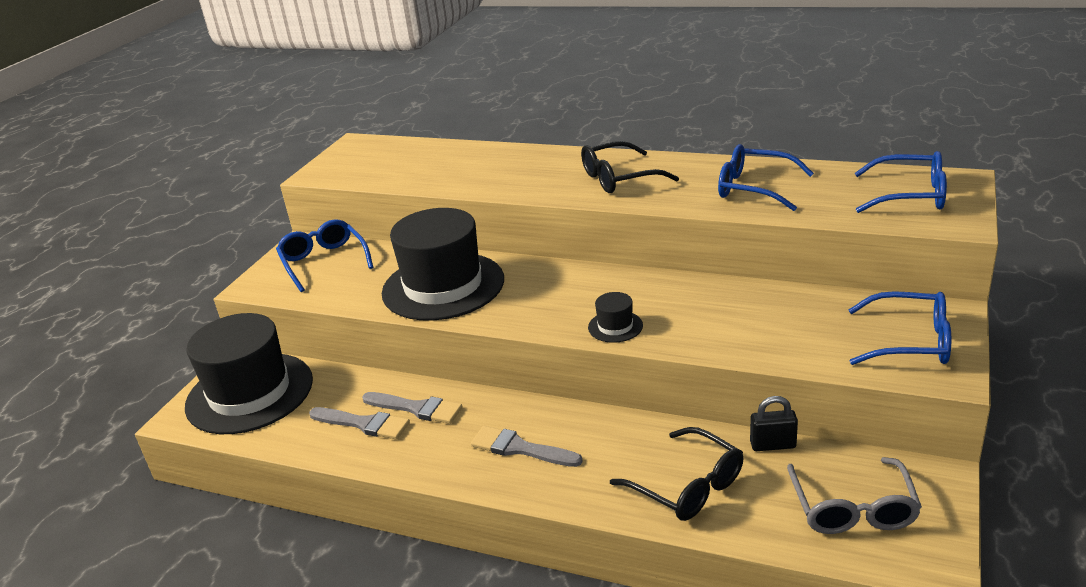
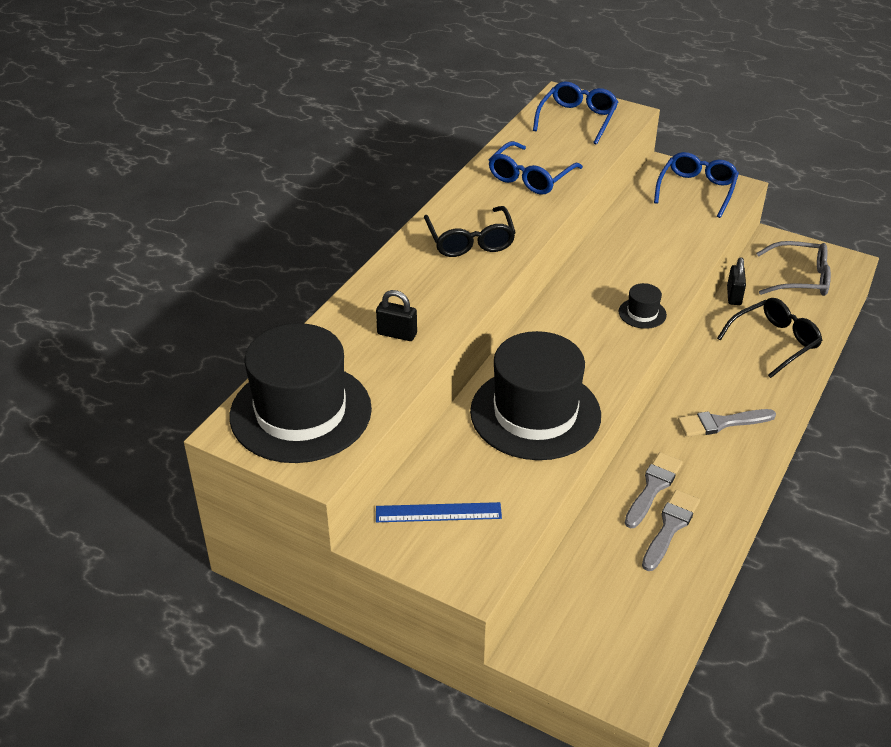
camera: 85 degrees left, 10 degrees up
black hat [185,313,313,434] -> black hat moved to [230,323,372,463]
blue glasses [276,219,373,292] -> blue ruler [376,502,502,522]
grey brush [471,426,583,467] -> grey brush turned 45 degrees clockwise [678,409,776,437]
none -> black padlock [376,290,417,341]

